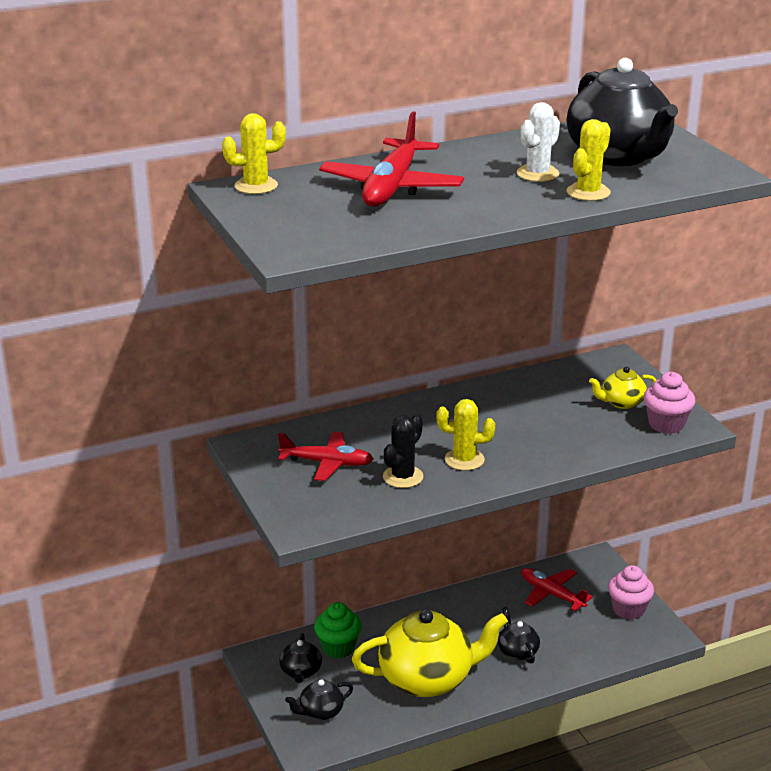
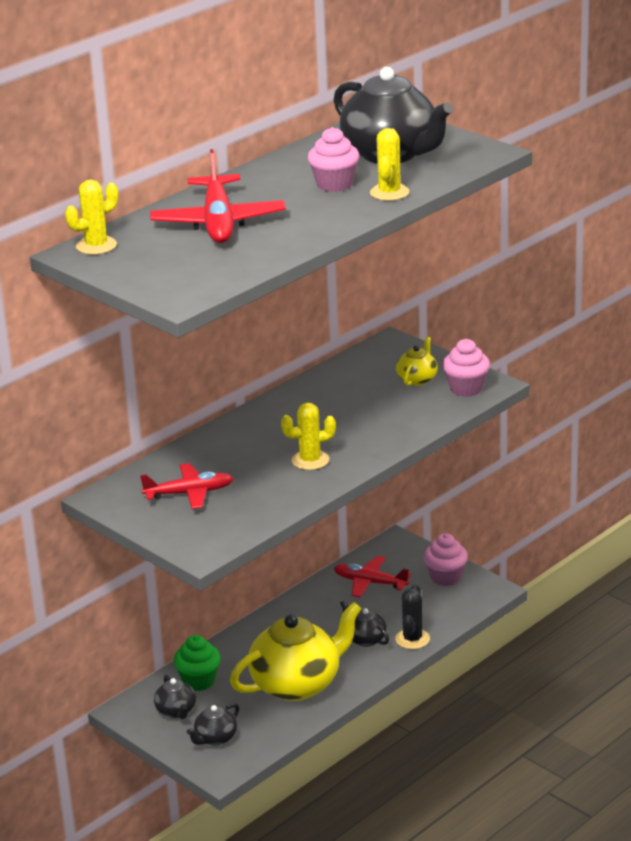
camera: 20 degrees left, 0 degrees up
black cactus [383,414,424,488] -> black cactus moved to [395,584,430,649]
white cactus [517,102,560,182] -> pink cupcake [308,127,359,192]
yellow teapot [589,366,656,409] -> yellow teapot turned 150 degrees clockwise [396,336,438,386]

